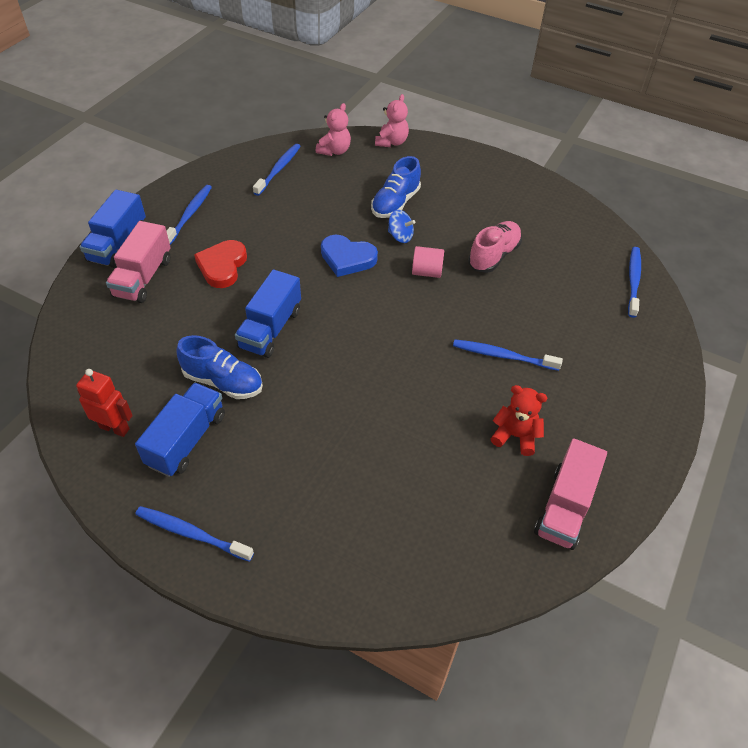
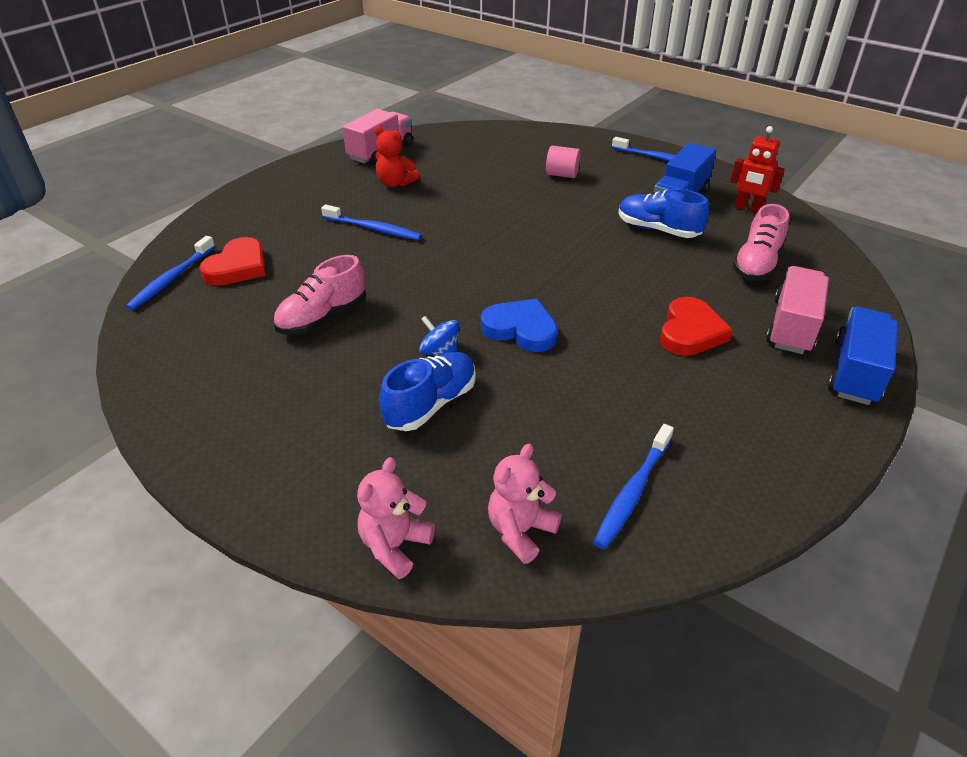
camera: 170 degrees left, 10 degrees down
blue toothbrush [167,185,212,245] -> none
blue truck [235,269,301,358] -> none
pink cylinder [412,246,444,278] -> pink cylinder moved to [546,146,580,178]
none -> red heart [200,237,266,286]
none -> pink shoe [732,204,789,281]

